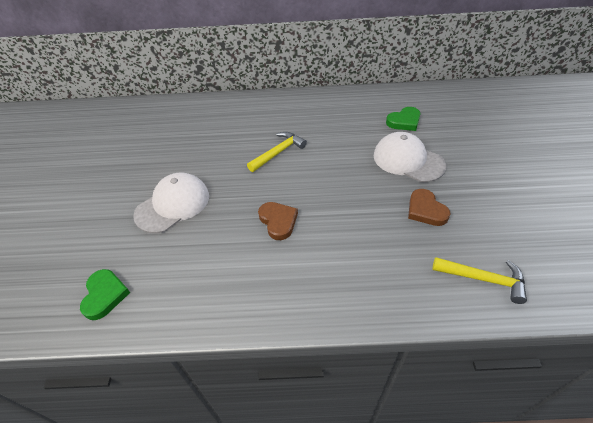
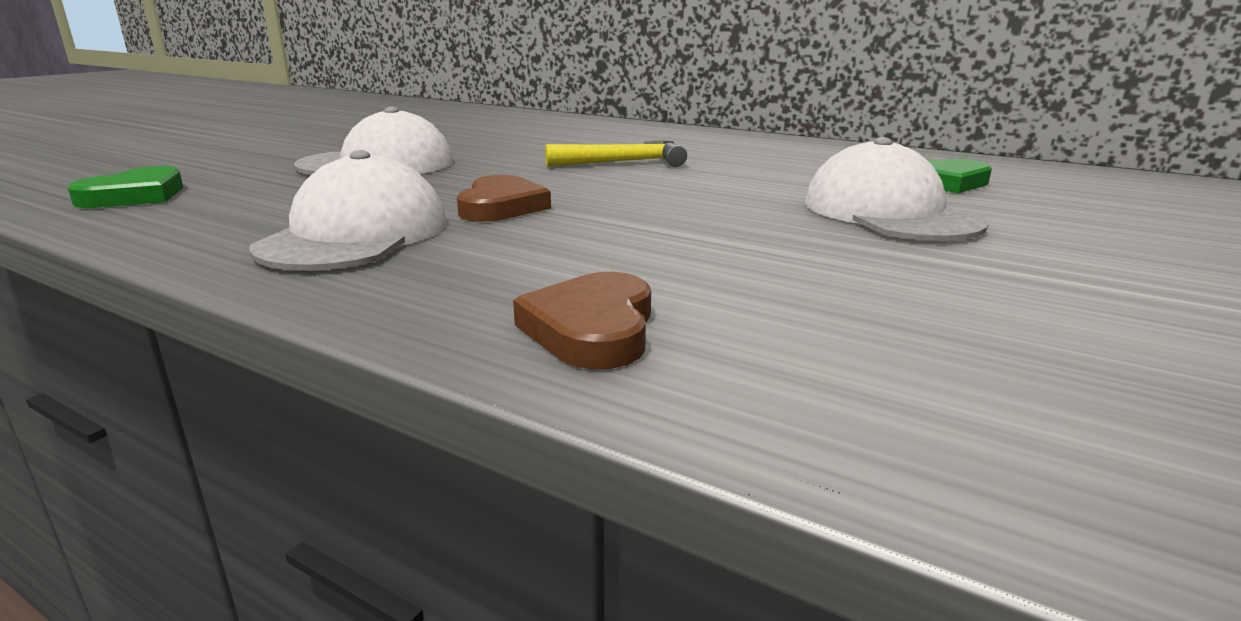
camera: 30 degrees right, 25 degrees down
brown heart [408,189,451,226] -> brown heart moved to [513,272,651,370]
yellow hammer [432,257,527,304] -> none
none -> white cap [249,150,446,271]

